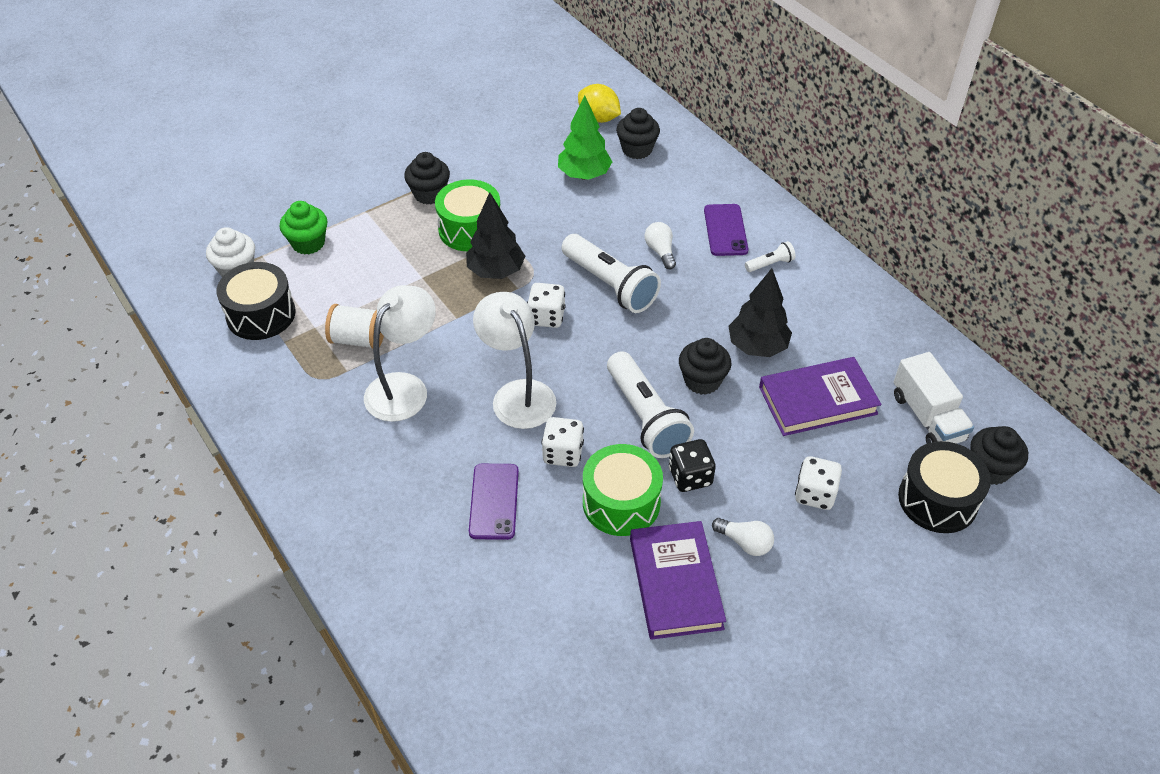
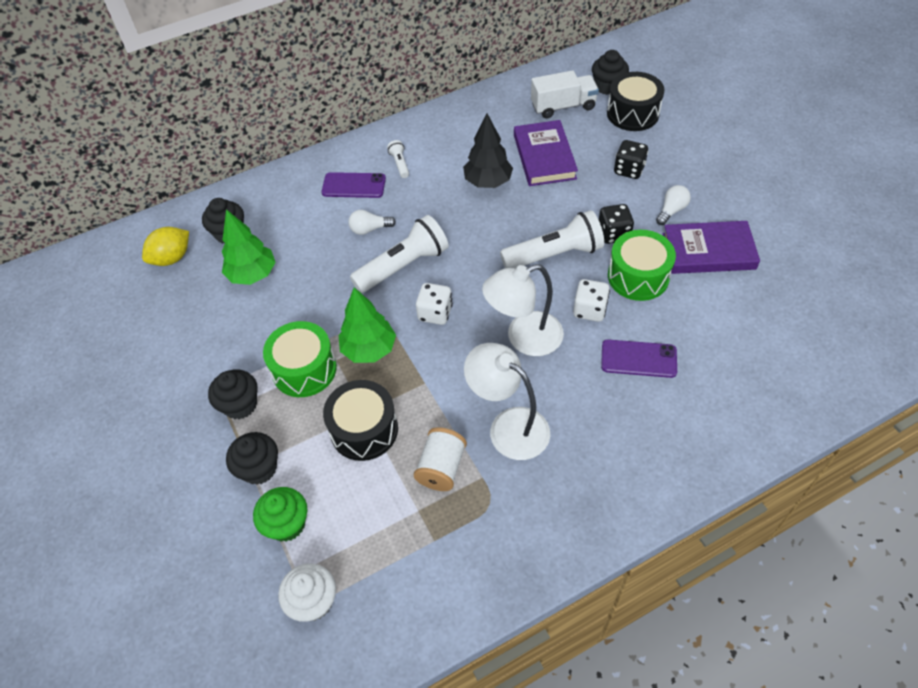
camera: 80 degrees left, 5 degrees up
black drum [217,262,296,340] -> black drum moved to [323,380,398,461]
black tree [466,192,525,279] -> green tree [339,287,396,363]
black cupcake [679,338,731,395] -> black cupcake moved to [226,432,278,485]
white dice [795,456,842,510] -> black dice [614,140,648,179]

